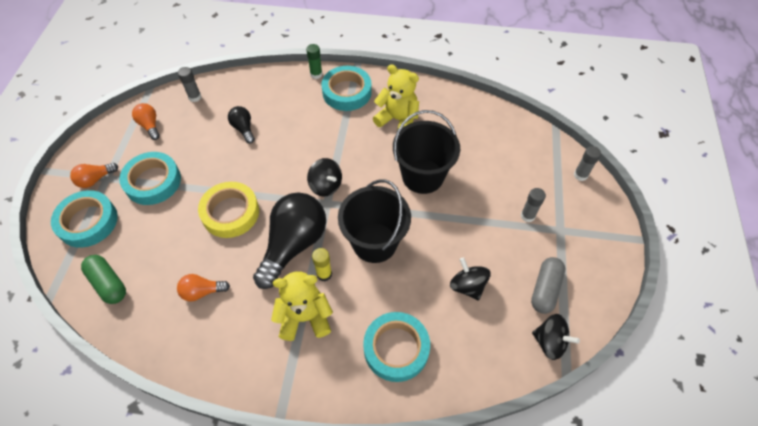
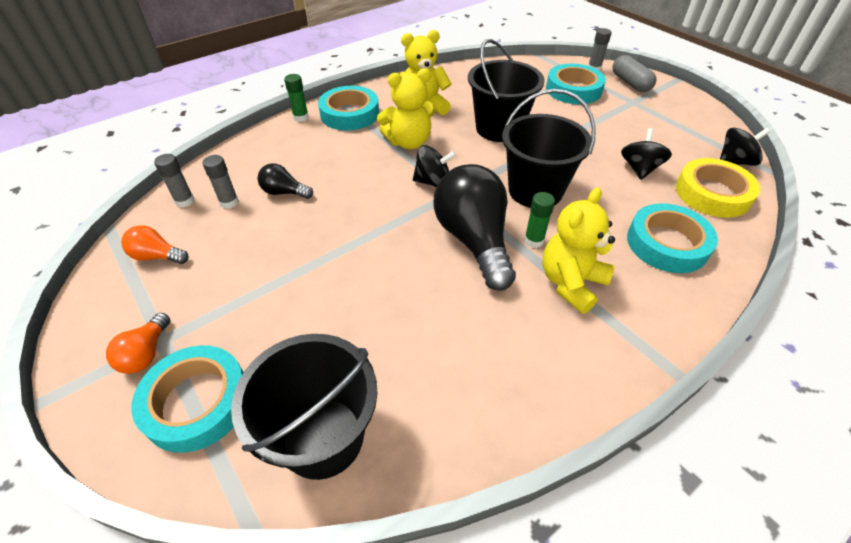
camera: 45 degrees left, 10 degrees down
green capsule [81,255,126,304] -> black bucket [231,334,377,480]
turquoise tape [119,152,181,205] -> turquoise tape moved to [546,63,606,104]
orange light bulb [177,274,230,301] -> none
yellow tape [198,182,259,238] -> yellow tape moved to [676,158,760,218]
yellow glue stick [312,248,332,281] -> green glue stick [524,192,555,248]
black spinning top [450,257,491,300] -> black spinning top turned 90 degrees clockwise [621,128,672,180]
grey glue stick [521,188,546,223] -> grey glue stick moved to [203,155,239,209]
grey capsule [531,257,565,314] -> grey capsule moved to [612,55,657,92]
none -> yellow teddy bear [377,68,435,149]

